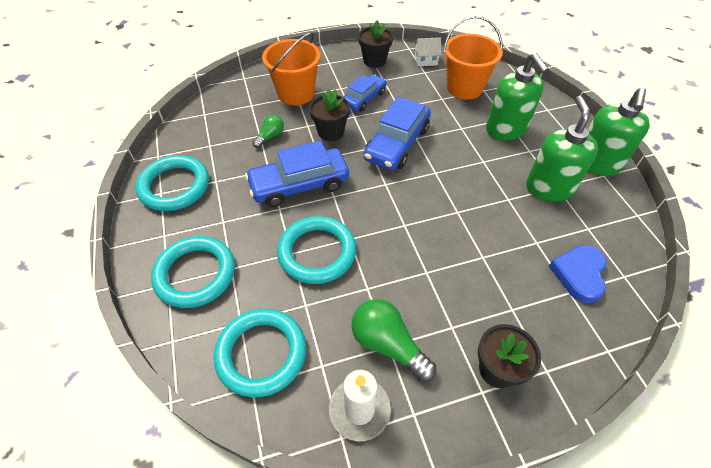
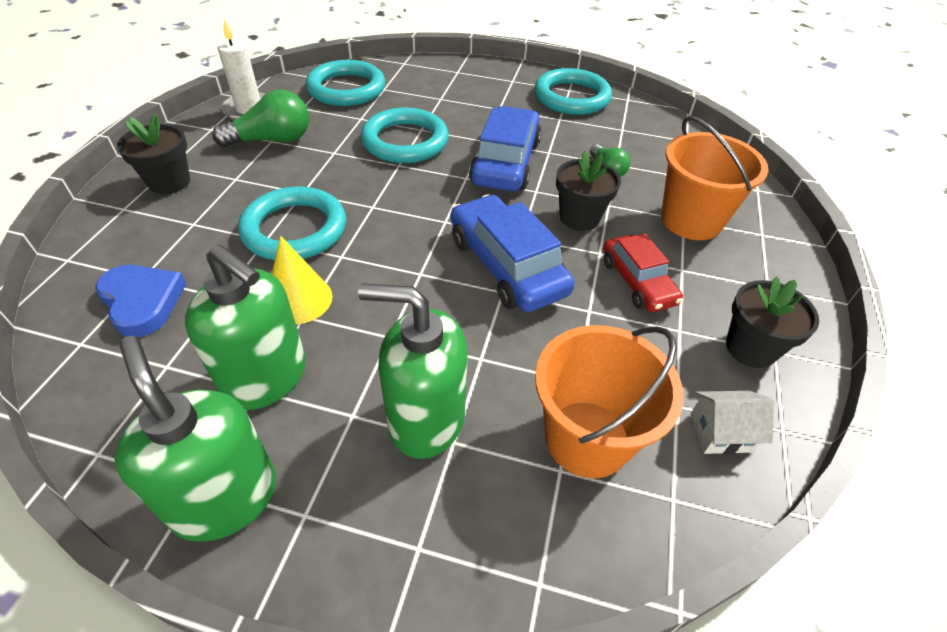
camera: 120 degrees right, 5 degrees down
turquoise ring [151,236,235,308] -> turquoise ring moved to [238,186,346,260]
blue car [344,74,387,111] -> red car [603,233,683,312]
white house [414,37,441,66] -> white house turned 60 degrees clockwise [690,391,774,454]
none -> yellow cone [272,236,332,324]

